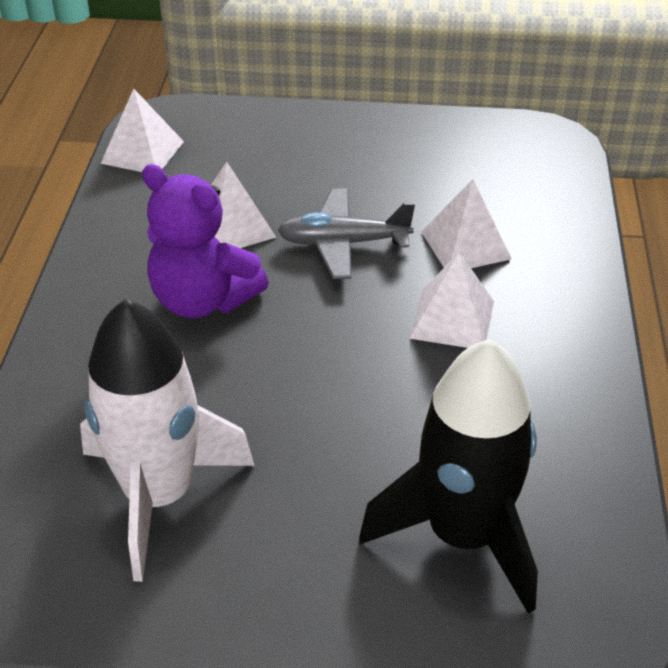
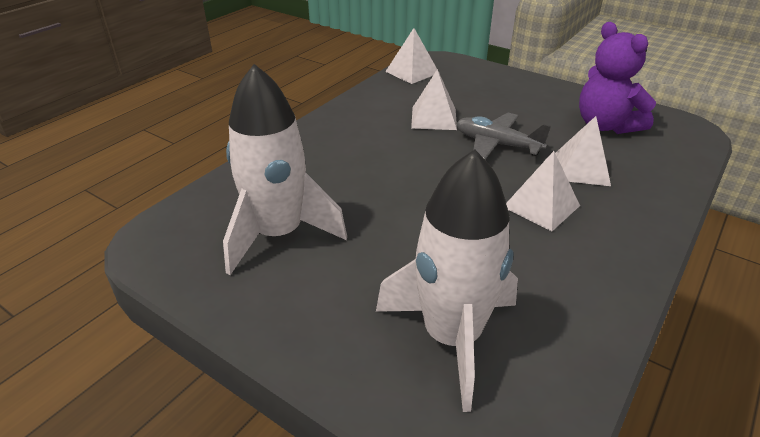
camera: 30 degrees right, 5 degrees down
purple teddy bear [142,164,269,318] -> purple teddy bear moved to [579,22,656,134]
black rocket [359,339,538,614] -> white rocket [376,149,518,412]

